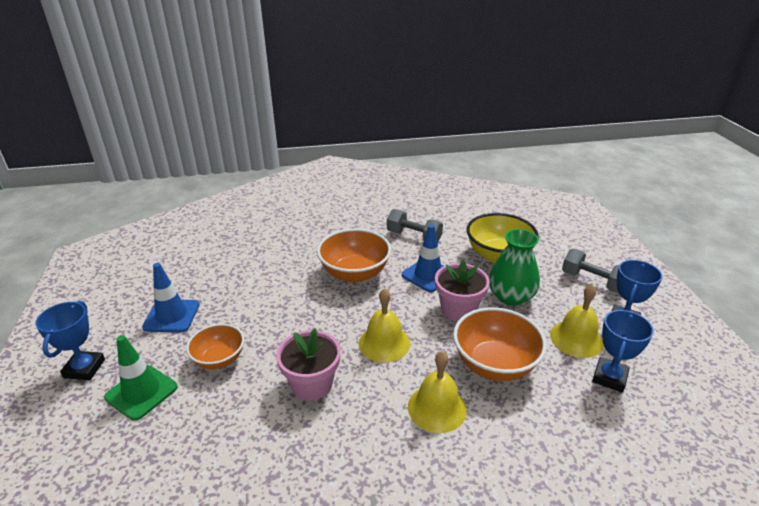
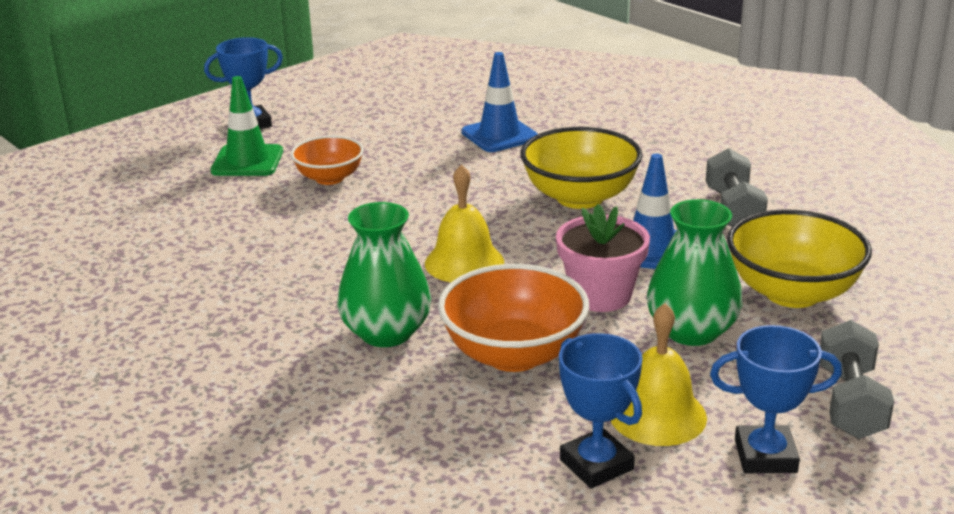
camera: 60 degrees right, 5 degrees down
blue traffic cone [142,263,200,332] -> blue traffic cone moved to [461,52,538,152]
pink flower pot [276,328,341,401] -> none
orange bowl [317,229,391,282] -> yellow bowl [520,127,642,209]
yellow bell [408,351,467,433] -> green vase [337,202,431,347]
blue trophy [592,310,654,393] -> blue trophy turned 60 degrees clockwise [559,333,642,488]

